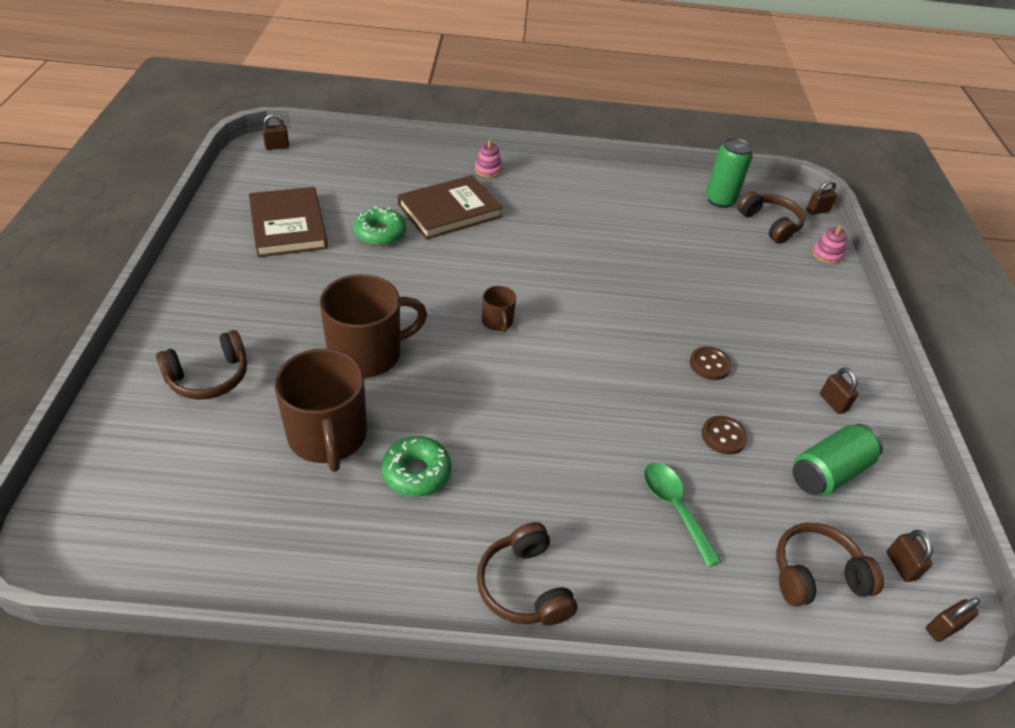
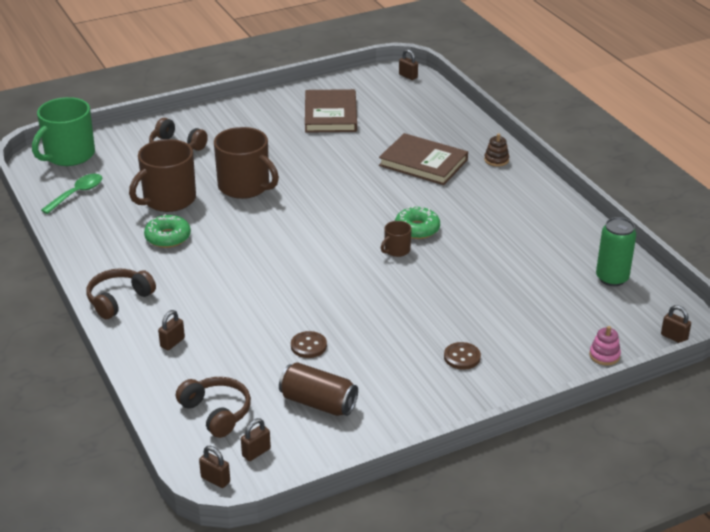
camera: 65 degrees right, 10 degrees down
brown book [249,187,328,257] -> brown book turned 45 degrees counterclockwise [305,89,357,133]
green donut [354,207,406,246] -> green donut moved to [395,206,440,239]
pink stacking toy [475,140,502,178] -> brown stacking toy [484,133,509,167]
brown mug [482,286,516,332] -> brown mug moved to [381,221,412,257]
green spoon [644,463,722,567] -> green spoon moved to [41,174,102,214]
brown button [690,347,732,380] -> brown button moved to [444,342,481,370]
brown headphones [737,191,805,244] -> none
green can [793,424,883,496] -> brown can [279,362,358,416]
brown padlock [820,367,858,414] -> brown padlock moved to [158,310,185,350]
none -> green mug [32,97,95,166]

